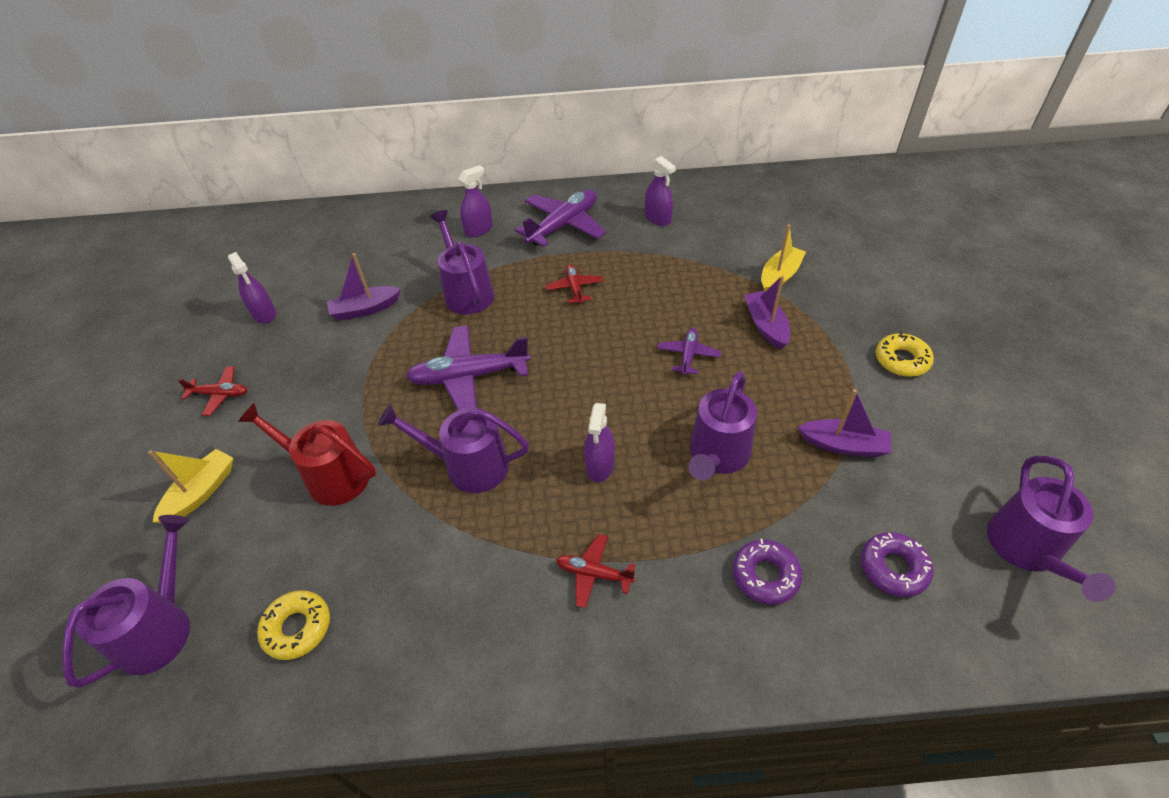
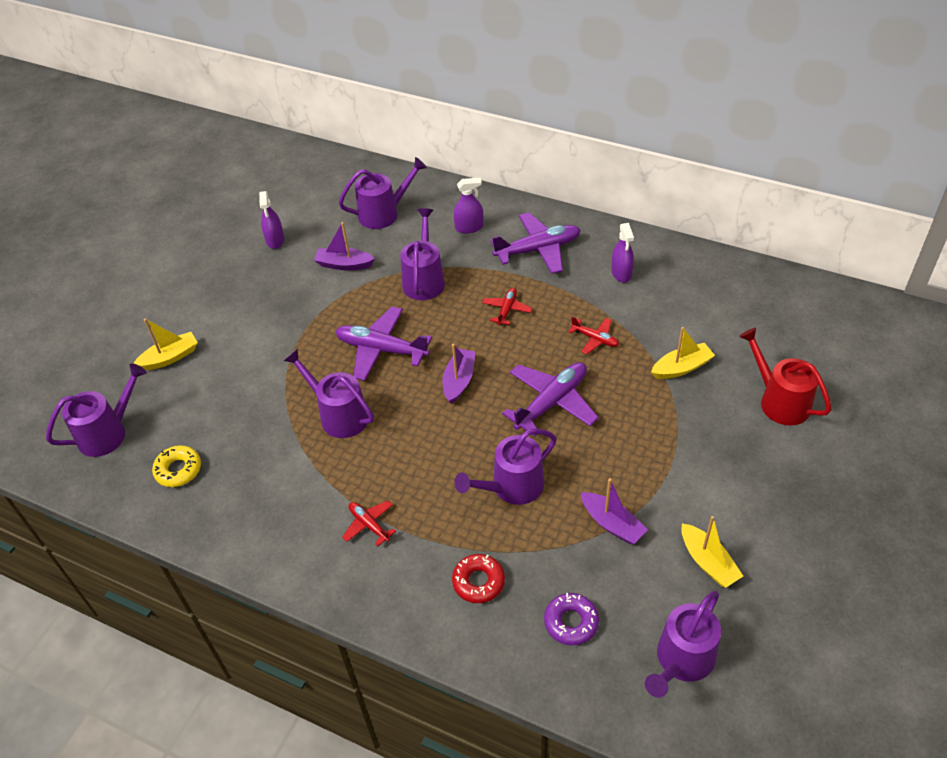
camera: 30 degrees right, 0 degrees up
red plane [177,366,247,416] -> red plane moved to [568,317,619,354]
red watering can [238,403,376,506] -> red watering can moved to [739,328,832,426]
purple spray bottle [584,403,615,482] -> none
purple plane [657,328,721,375] -> purple plane [502,362,599,437], size x1.90
purple donut [732,539,802,605] -> red donut [452,554,505,603]
purple boat [744,275,790,349] -> purple boat moved to [442,344,476,404]
yellow donut [876,332,934,377] -> none
none -> purple watering can [339,157,427,229]
none -> yellow boat [681,516,743,588]

